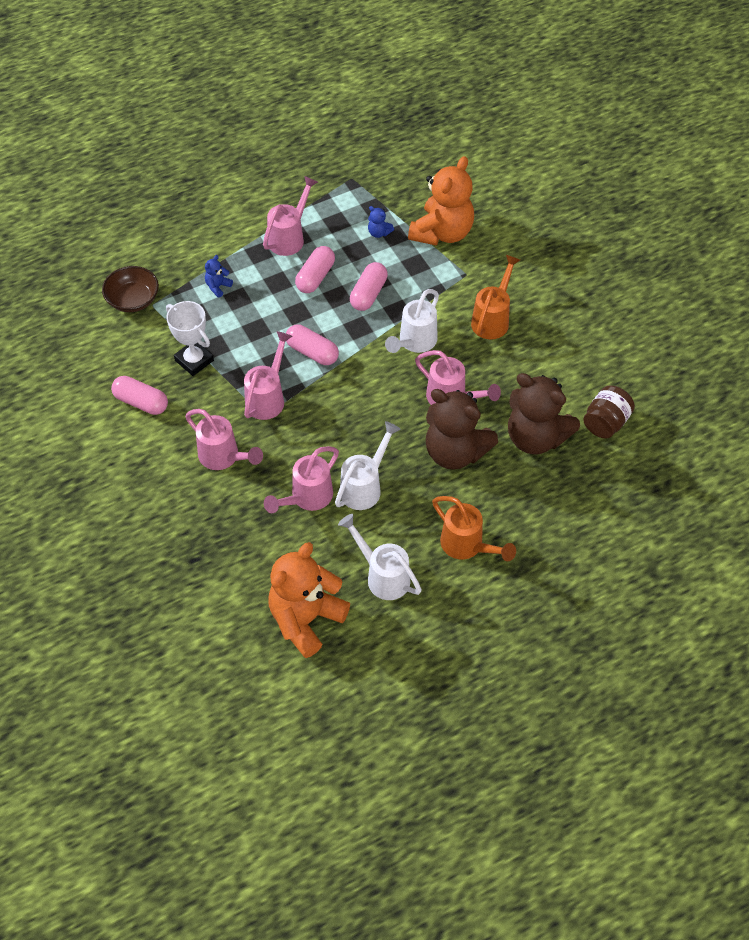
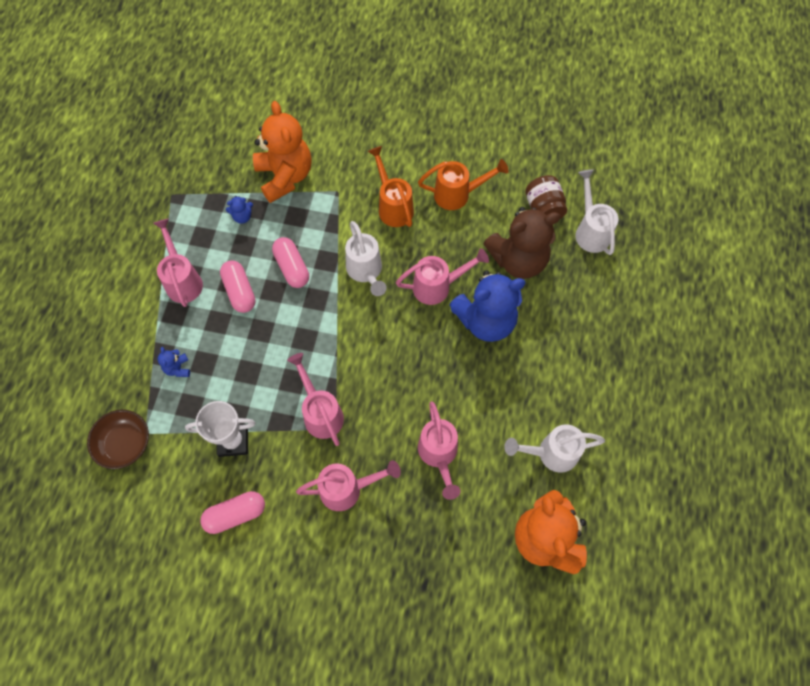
camera: 50 degrees left, 10 degrees up
pink capsule [286,325,339,365] -> none
white watering can [335,421,401,510] -> white watering can moved to [575,169,618,255]
brown teddy bear [426,389,498,470] -> blue teddy bear [449,270,526,342]
orange watering can [432,496,516,561] -> orange watering can moved to [418,159,509,210]

